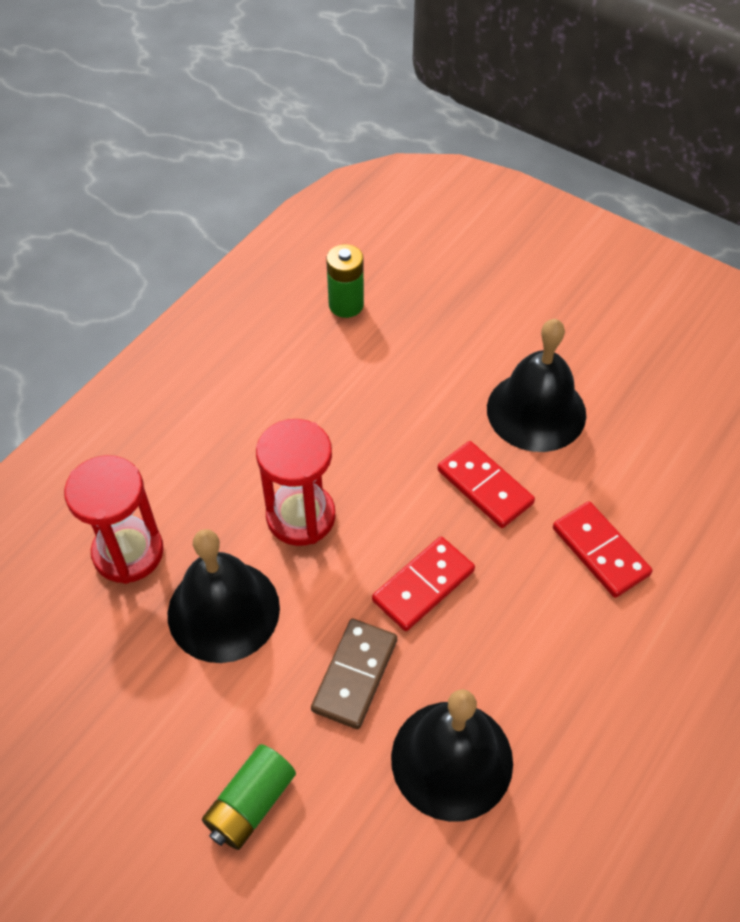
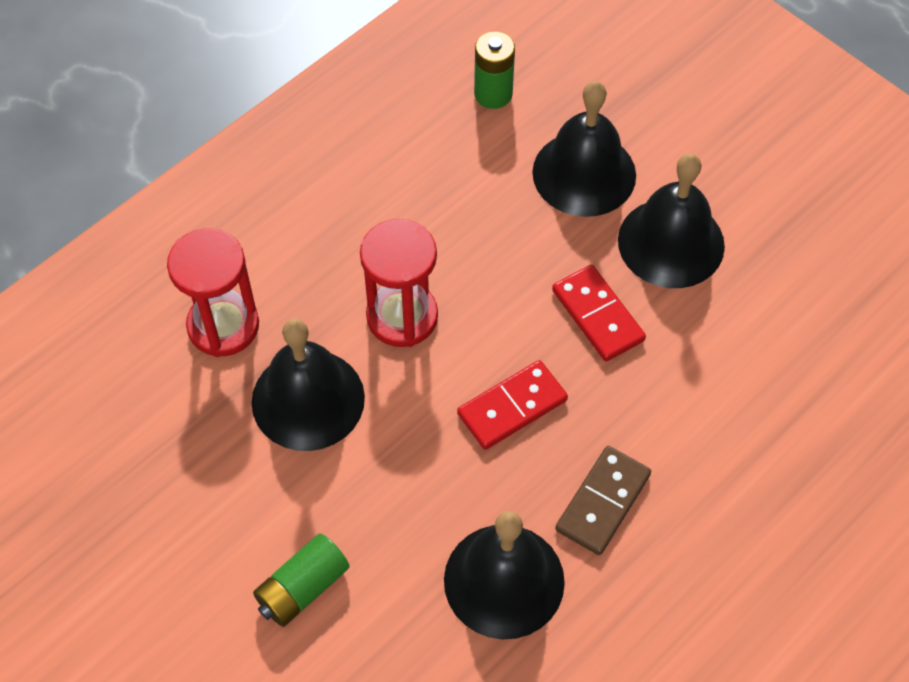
camera: 10 degrees right, 5 degrees up
brown domino [311,619,397,729] -> brown domino moved to [555,446,651,555]
red domino [553,501,652,598] -> none
none -> black bell [532,81,636,217]

